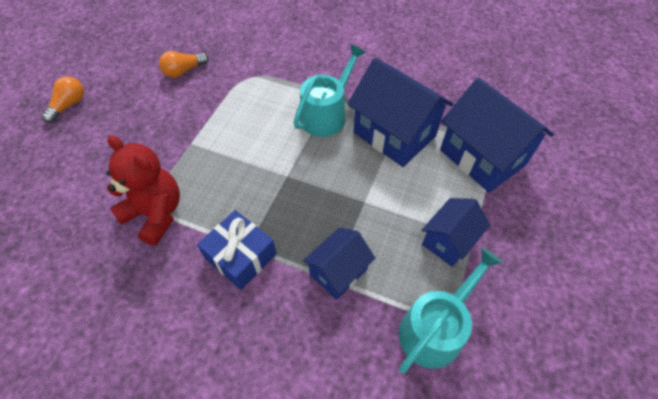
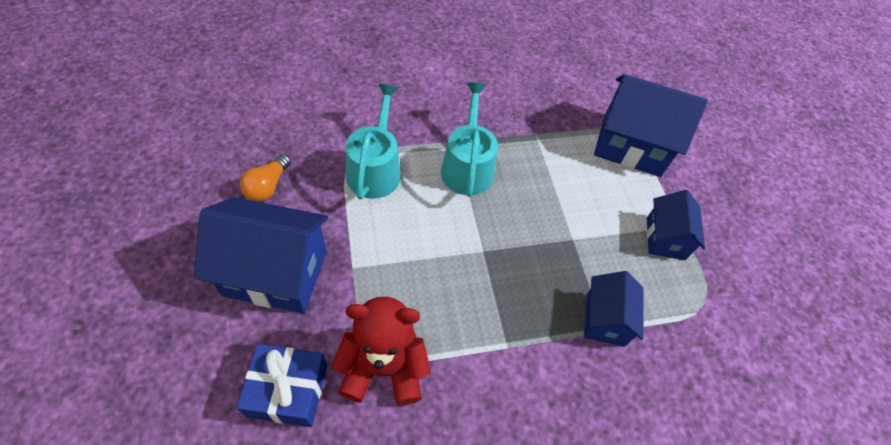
camera: 40 degrees left, 0 degrees up
orange light bulb [41,76,84,123] -> none
blue gift [197,210,276,290] -> blue gift moved to [237,344,327,427]
blue house [347,58,453,167] -> blue house moved to [194,197,329,313]
turquoise watering can [399,248,503,374] -> turquoise watering can moved to [345,84,401,199]

